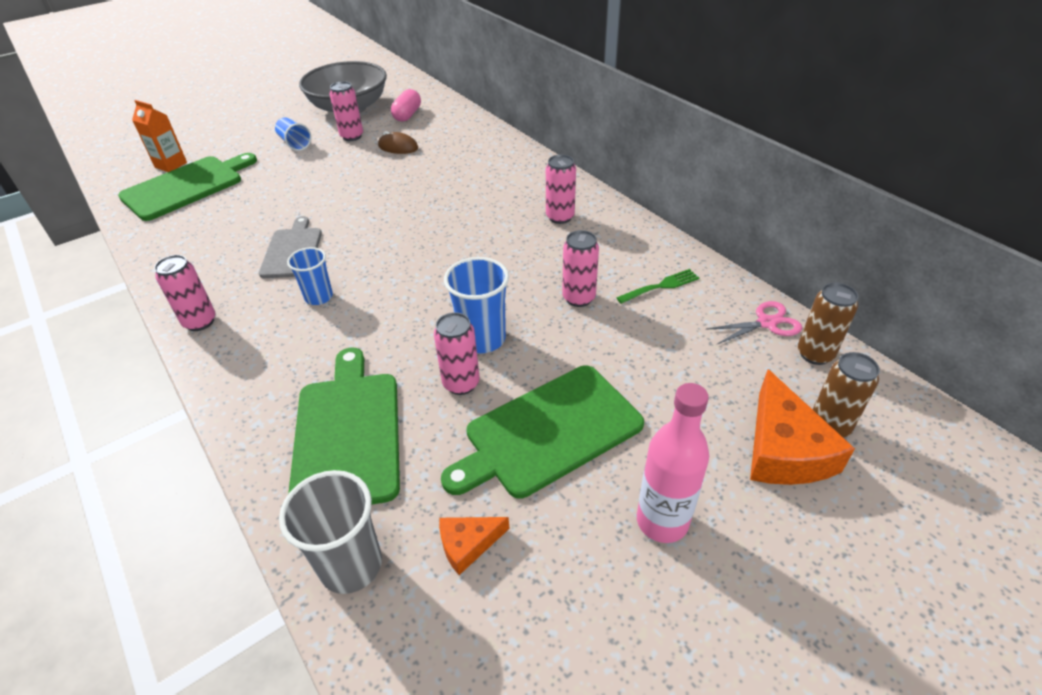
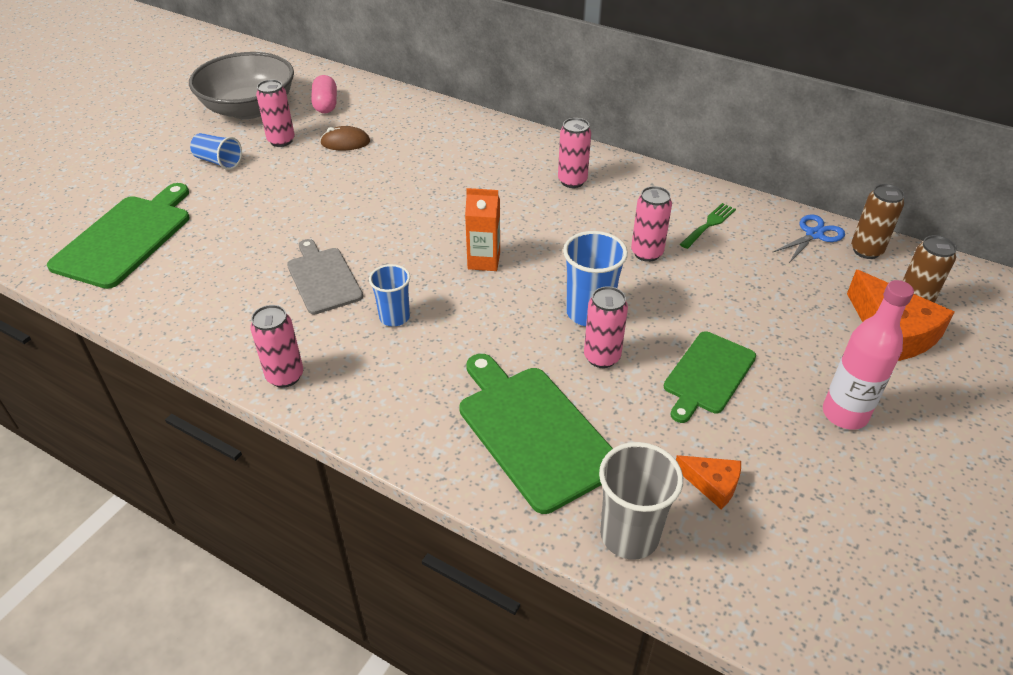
camera: 25 degrees left, 0 degrees up
orange carton [132,100,187,172] -> orange carton moved to [465,188,500,271]
orange cheese [439,517,509,575] -> orange cheese turned 105 degrees counterclockwise [676,455,741,509]
green cutting board [441,365,644,498] -> green cutting board [664,331,756,423], size x0.65
pink scissors [705,301,802,344] -> blue scissors [772,215,845,263]

